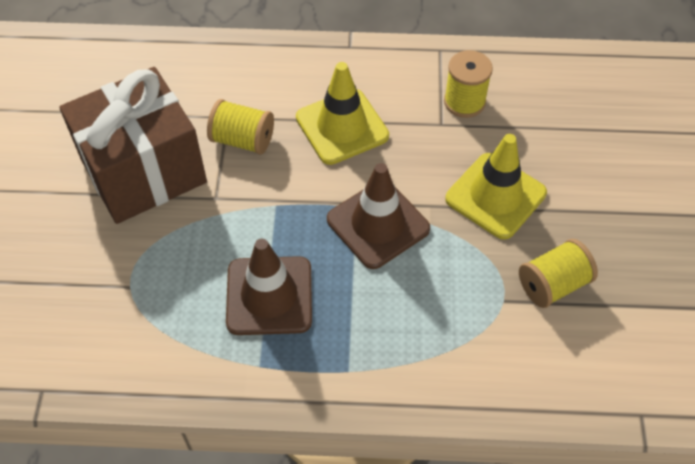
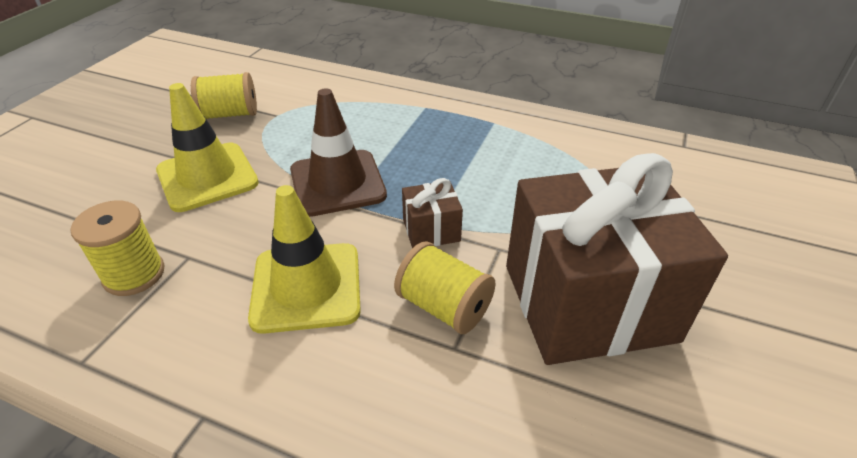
camera: 160 degrees left, 15 degrees down
brown traffic cone [226,239,312,335] -> none
none -> brown gift [402,178,463,248]

